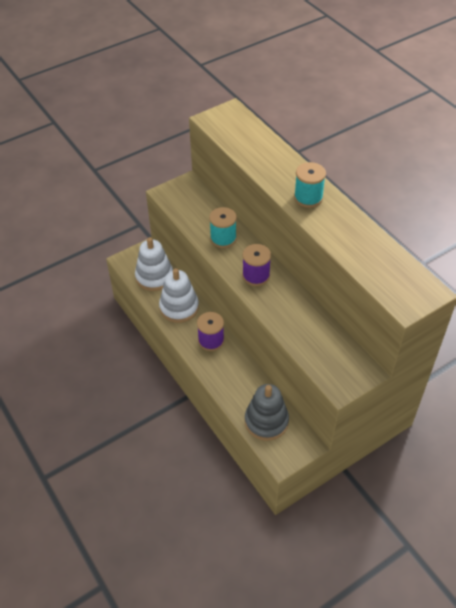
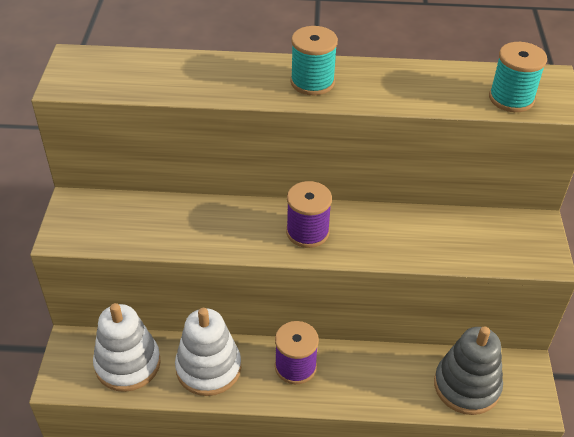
camera: 55 degrees left, 5 degrees down
turquoise spool [209,207,237,248] -> turquoise spool moved to [489,42,547,112]

